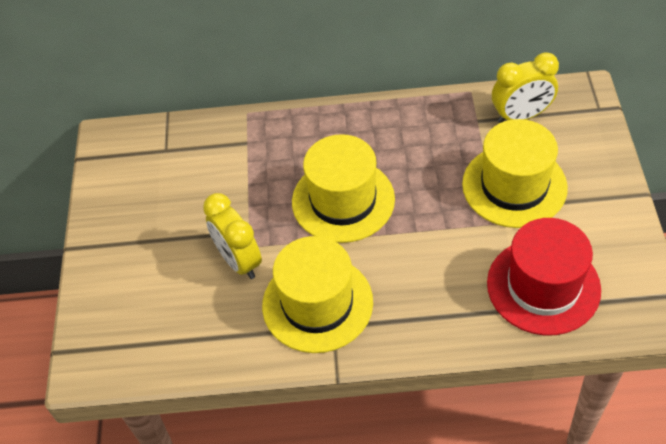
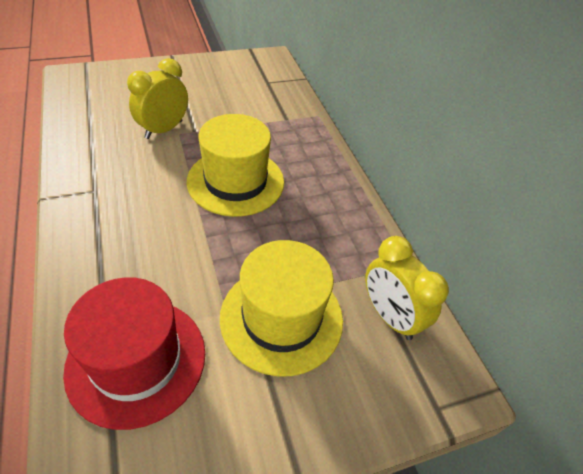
camera: 65 degrees right, 5 degrees down
yellow hat [262,236,373,353] -> none

